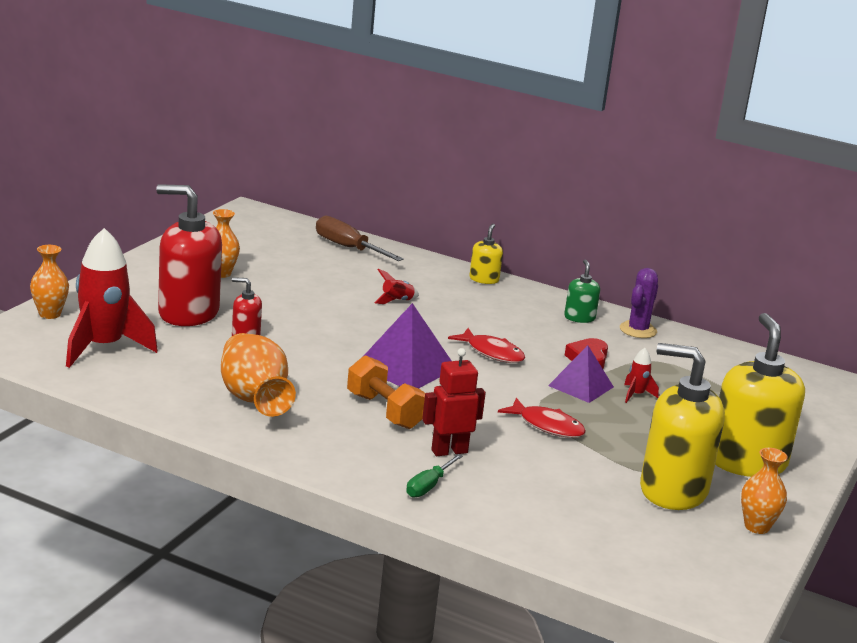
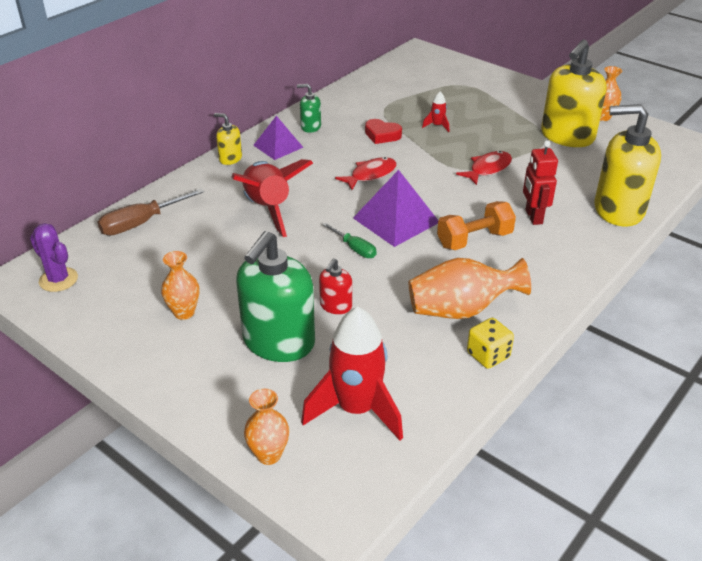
camera: 75 degrees left, 15 degrees up
red soap dispenser [156,184,222,326] -> green soap dispenser [236,231,315,362]
red rocket [374,269,419,304] -> red rocket [232,159,313,237], size x2.39
green screwdriver [406,454,463,498] -> green screwdriver moved to [322,223,377,258]
purple pyramid [548,345,614,403] -> purple pyramid moved to [253,116,304,160]
purple cactus [620,268,658,338] -> purple cactus moved to [30,223,78,292]
yellow soap dispenser [715,313,805,477] -> yellow soap dispenser moved to [594,104,661,226]
none -> yellow dice [467,318,514,369]

